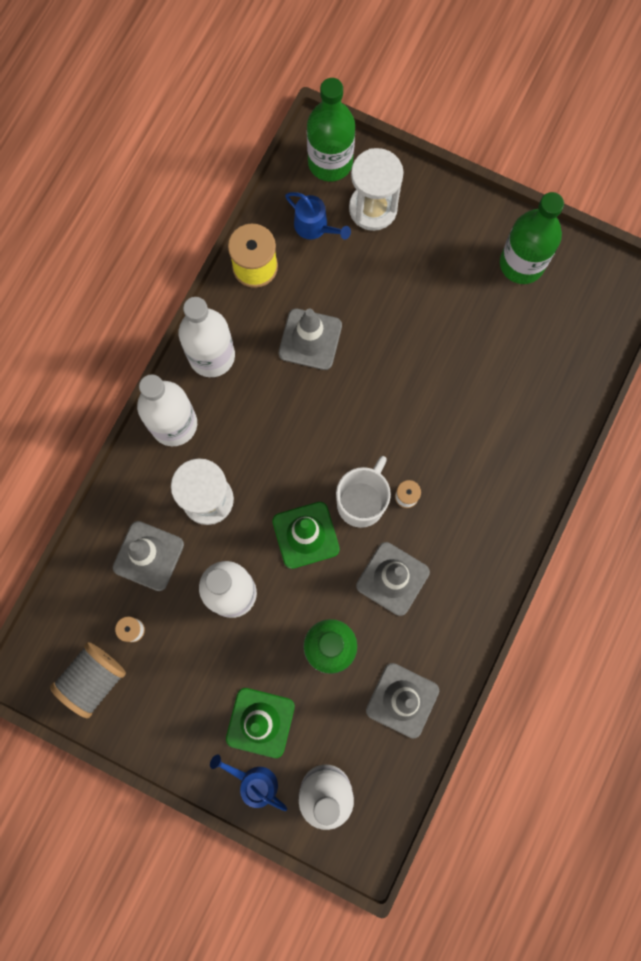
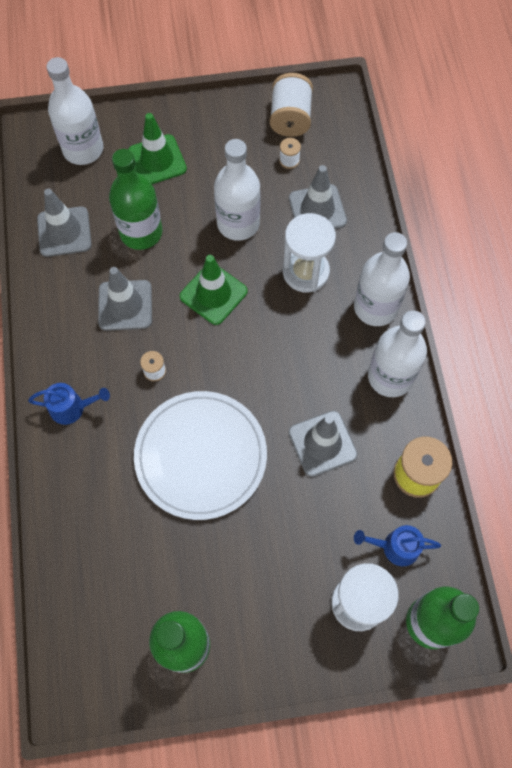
camera: 145 degrees right, 10 degrees down
grey spool [50,642,126,718] -> white spool [270,73,313,137]
blue watering can [210,754,287,811] -> blue watering can moved to [28,383,110,425]
white mug [336,456,391,528] -> none
none -> white plate [134,391,267,520]

